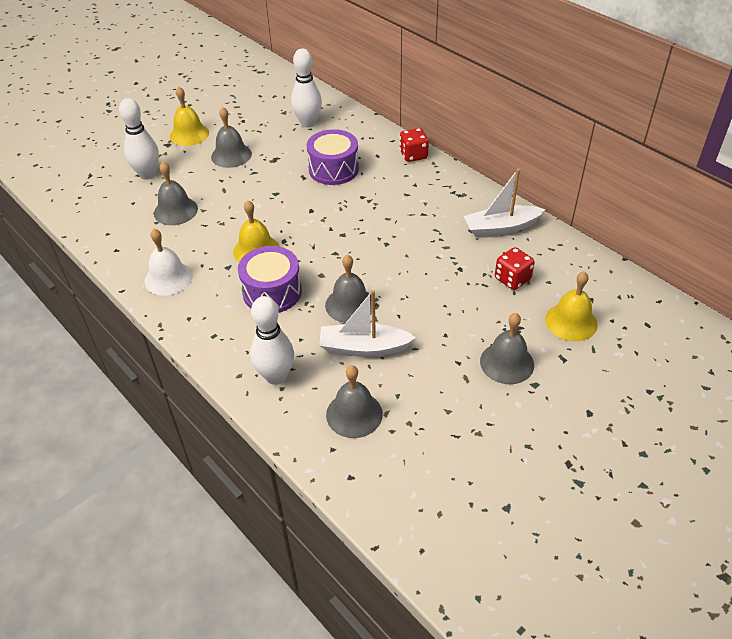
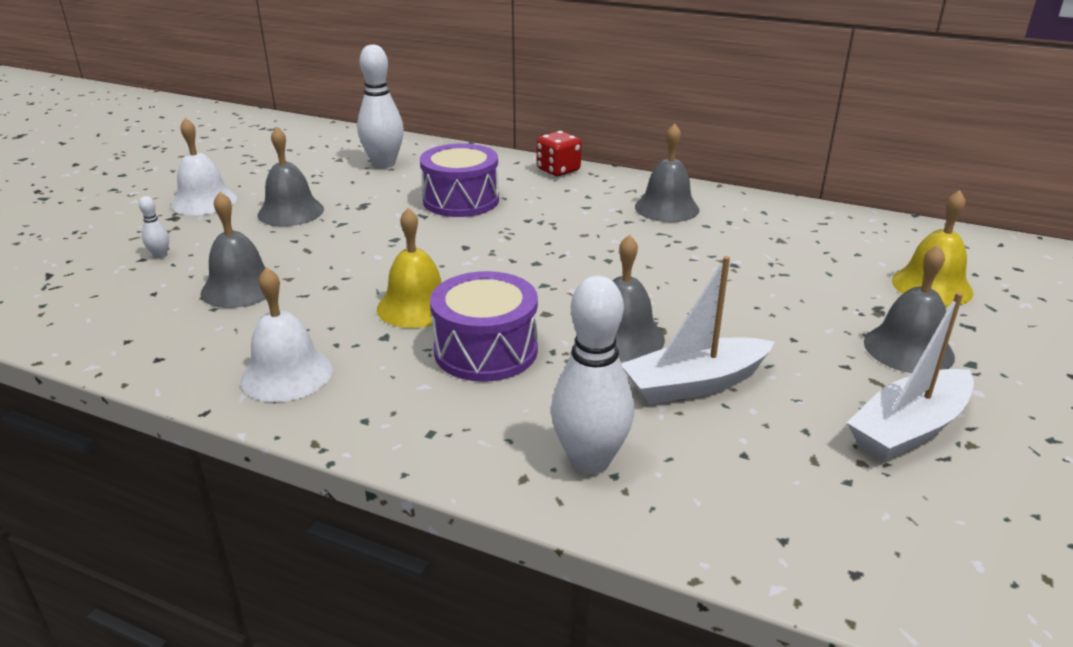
camera: 25 degrees left, 15 degrees down
white bowling pin [119,98,159,180] -> white bowling pin [139,196,169,259], size x0.44
yellow bell [170,87,209,146] -> white bell [171,118,237,215]
grey bell [326,365,383,438] -> grey bell moved to [635,123,699,222]
white boat [464,169,546,237] -> white boat moved to [847,292,974,462]
red dice [495,247,535,290] -> none

